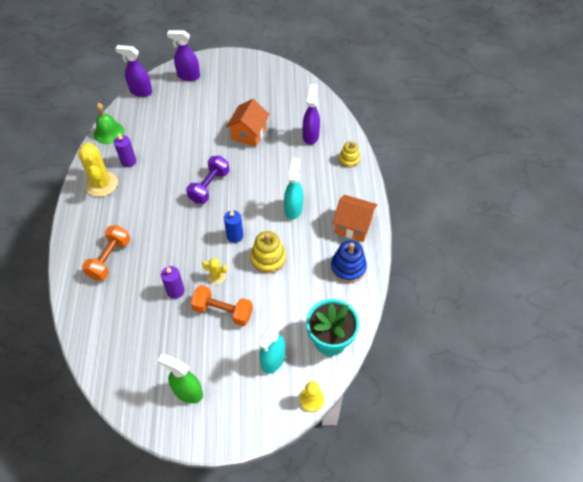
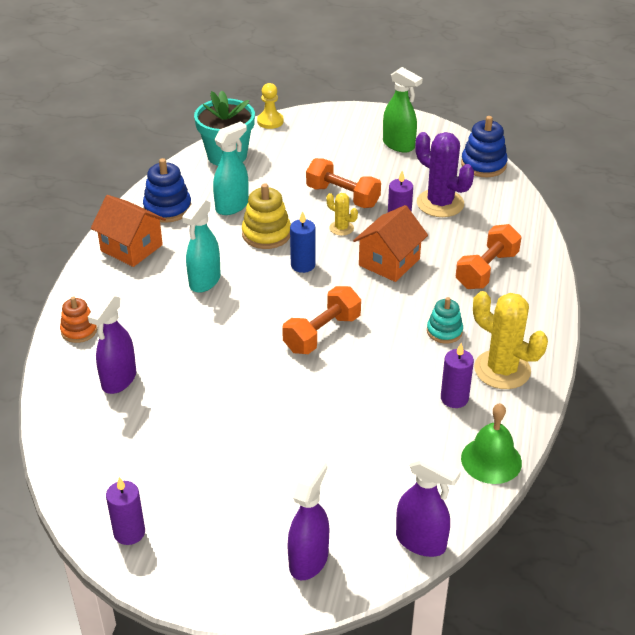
camera: 165 degrees left, 15 degrees down
yellow cactus [78,142,118,197] -> yellow cactus turned 45 degrees counterclockwise [473,291,548,389]
purple spray bottle [167,30,200,81] -> purple spray bottle turned 90 degrees counterclockwise [287,458,329,580]
purple dumbbell [186,156,230,204] -> orange dumbbell [282,286,361,354]
orange house [226,99,270,147] -> orange house moved to [353,205,428,282]
turquoise spray bottle [258,322,285,374] -> turquoise spray bottle moved to [213,122,249,215]
yellow stacking toy [339,141,360,167] -> orange stacking toy [60,297,97,343]
none -> purple candle [106,477,145,545]
none -> purple cactus [416,132,474,217]
none -> turquoise stacking toy [427,297,463,344]
none -> blue stacking toy [461,116,508,177]

